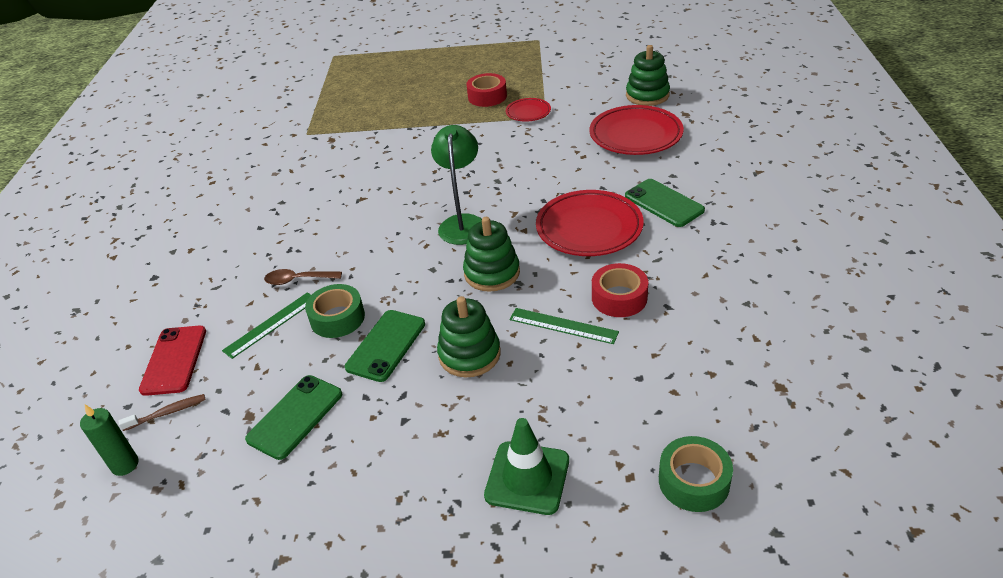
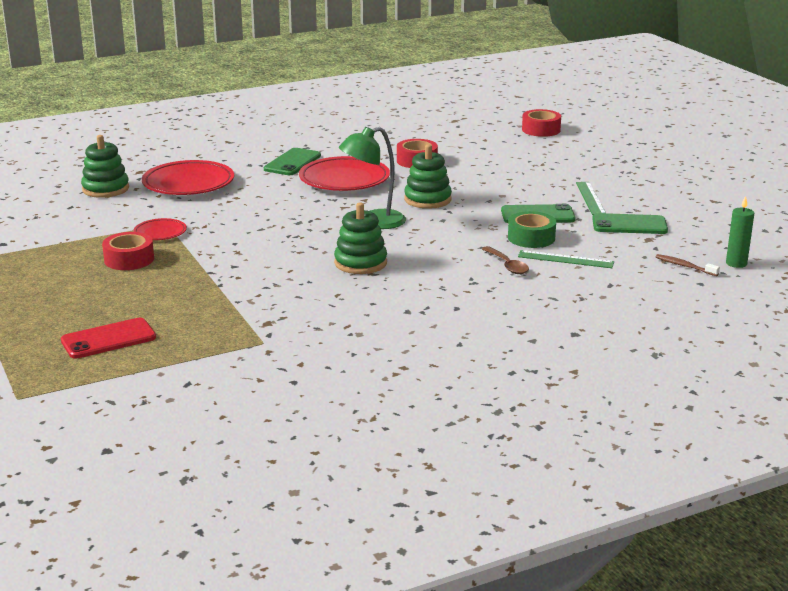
camera: 120 degrees left, 15 degrees down
red phone [139,326,206,396] -> red phone moved to [61,318,156,359]
green stacking toy [437,296,501,377] -> green stacking toy moved to [334,202,387,274]
green traffic cone [484,418,569,515] -> none
green ruler [509,308,619,344] -> green ruler moved to [576,182,606,215]
green tape [659,436,733,512] -> red tape [522,109,561,137]

